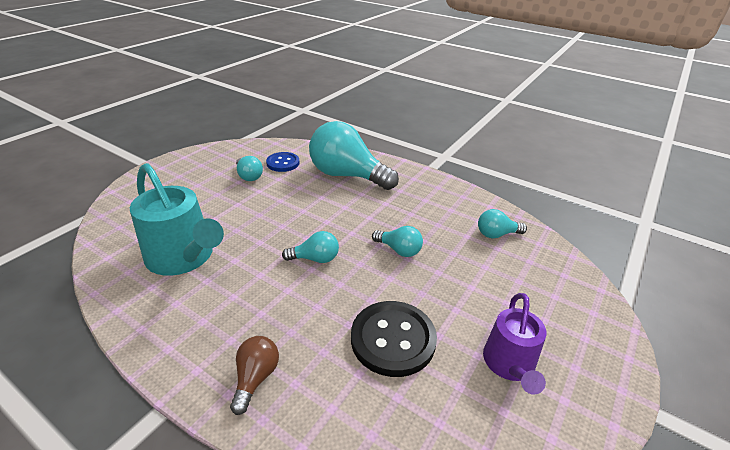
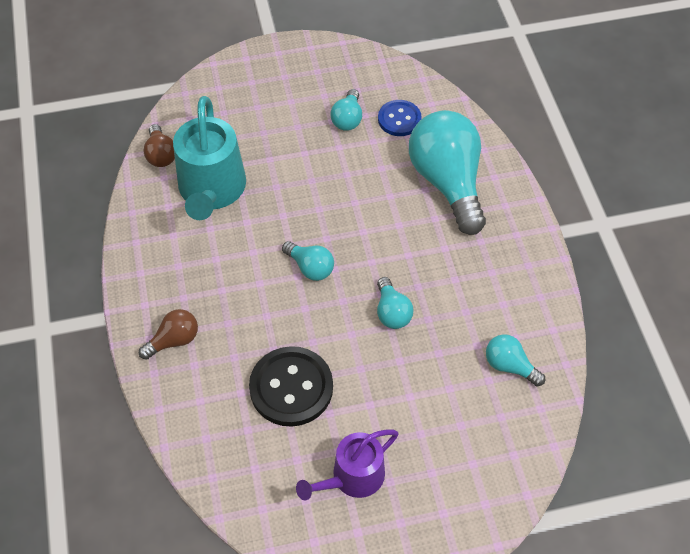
camera: 45 degrees right, 20 degrees up
none -> brown light bulb [143,124,175,167]

